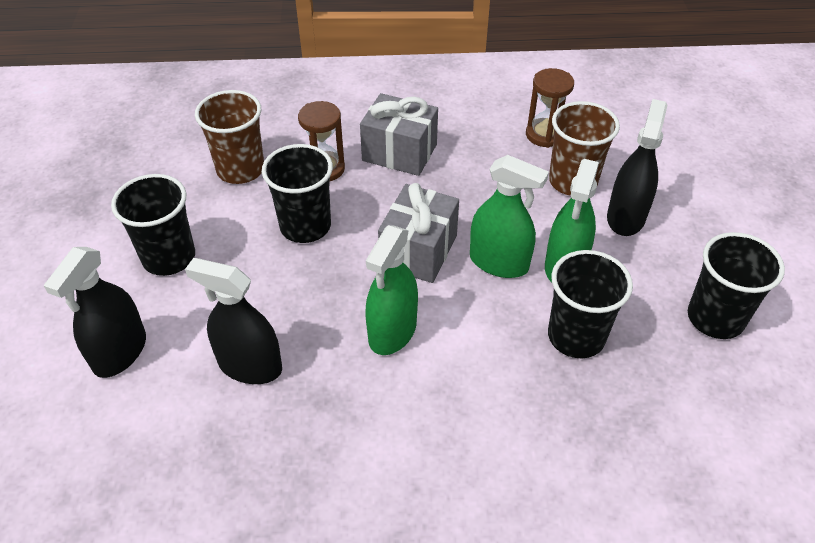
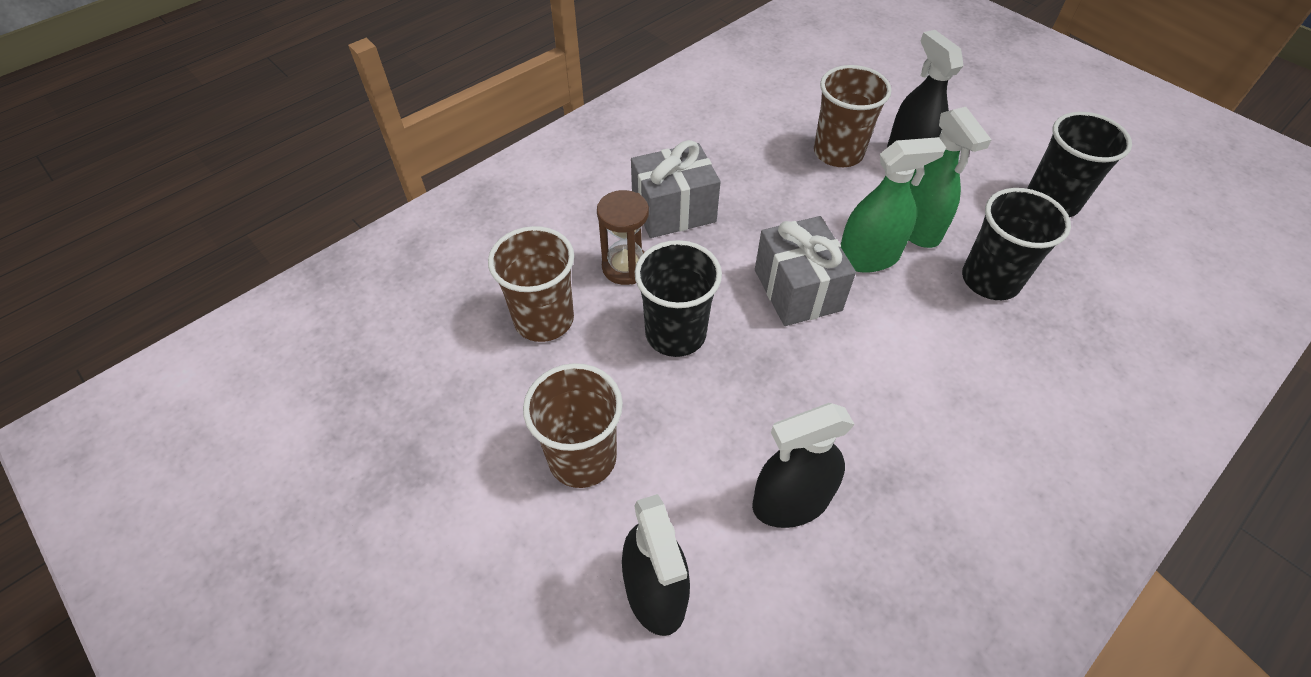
camera: 40 degrees left, 5 degrees up
black cup [111,174,195,276] -> brown cup [523,363,623,488]
green spray bottle [365,225,418,355] -> none
brown hourglass [526,68,574,148] -> none

